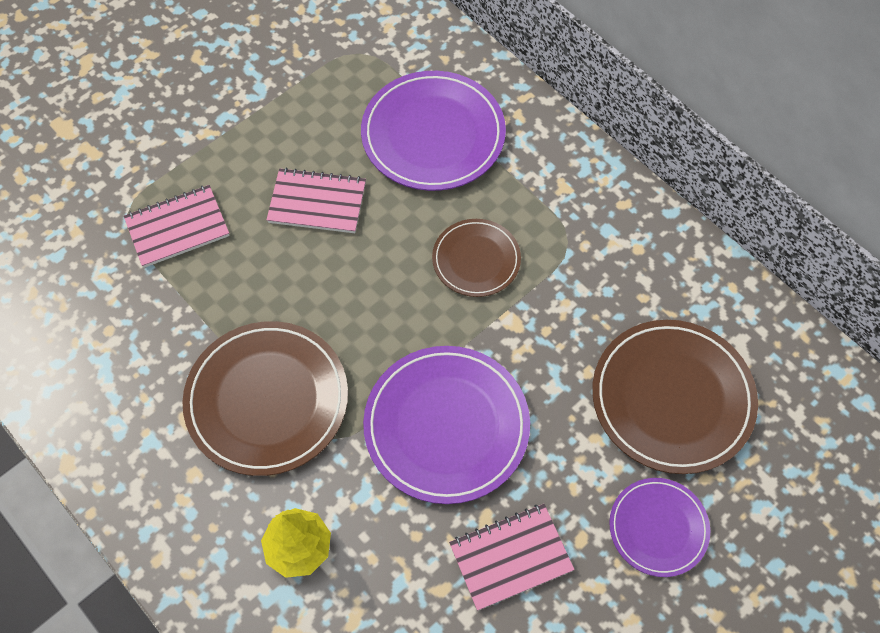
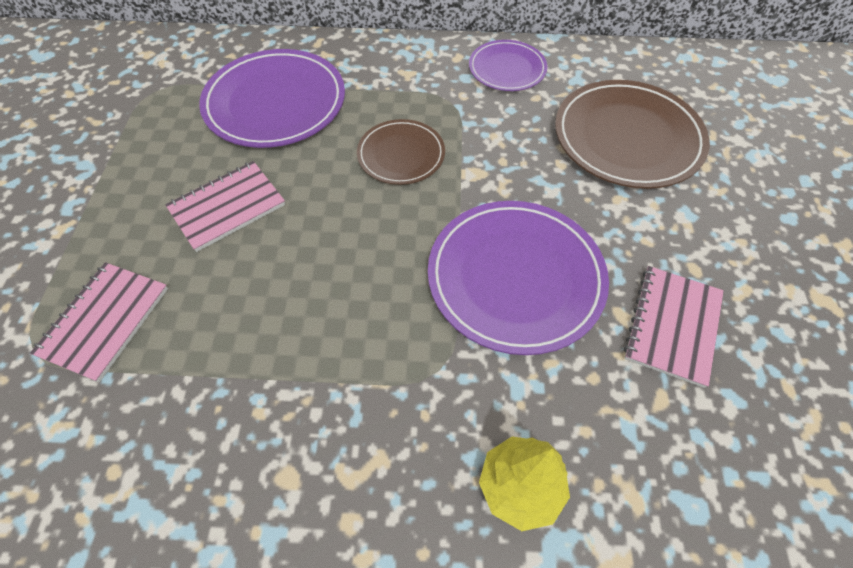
camera: 45 degrees left, 5 degrees down
brown plate [183,321,348,476] -> none
purple plate [609,478,710,577] -> purple plate moved to [469,40,547,91]

